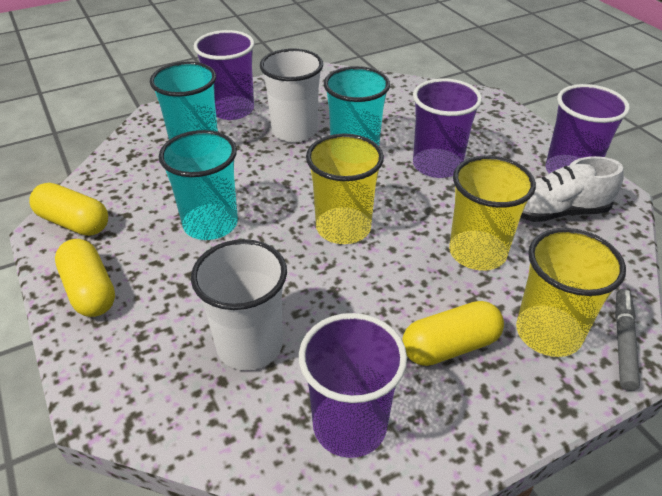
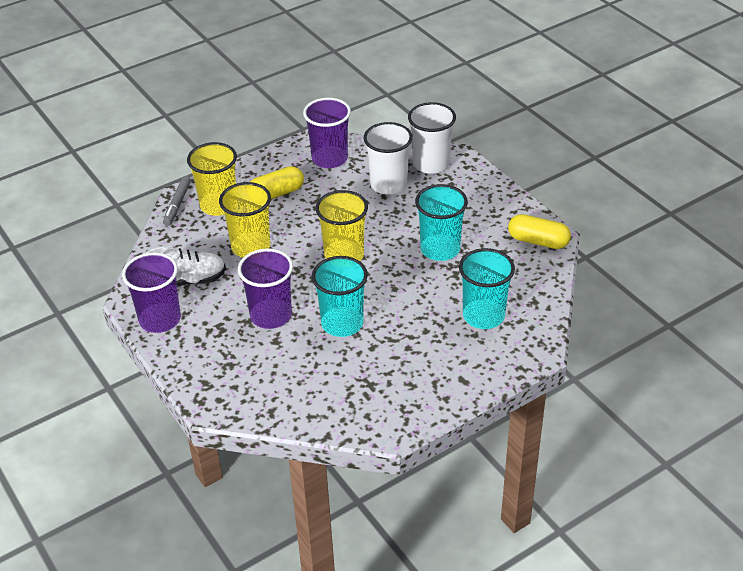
camera: 175 degrees right, 0 degrees up
yellow capsule [55,239,115,317] -> none
purple cup [194,30,255,120] -> none
white cup [260,48,323,142] -> white cup moved to [408,102,456,174]

